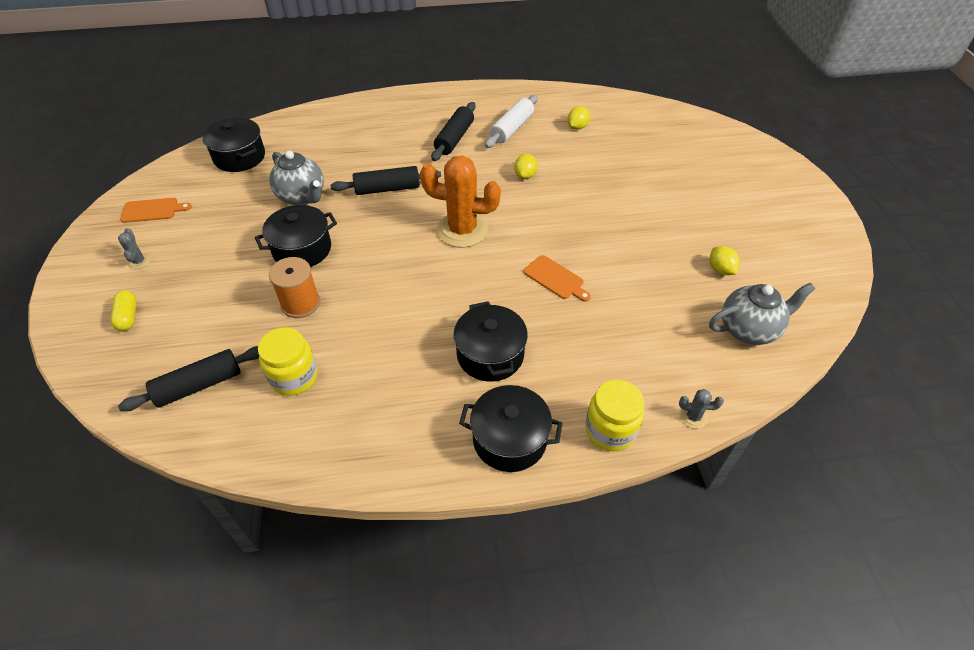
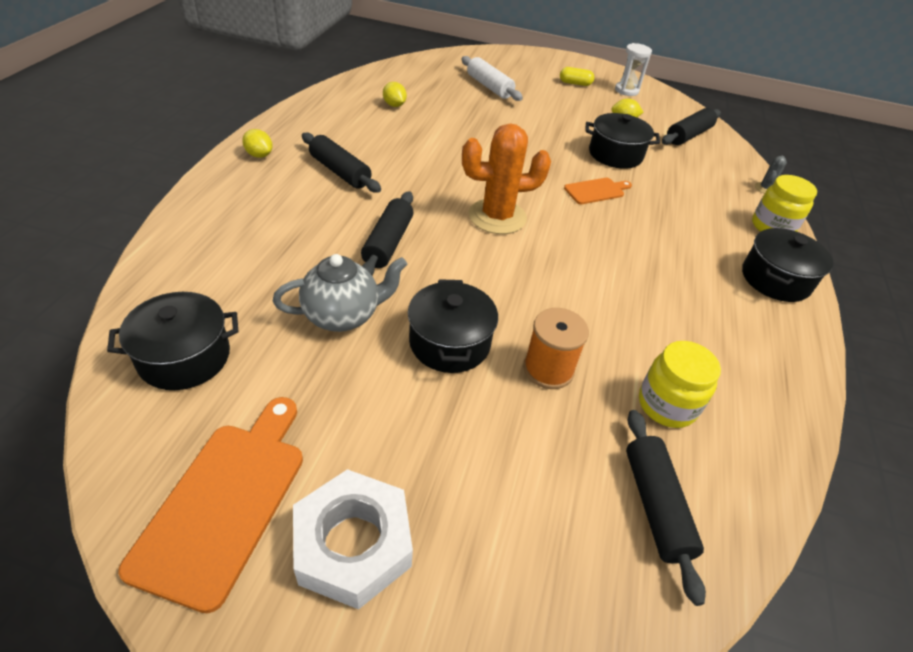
camera: 70 degrees left, 5 degrees down
yellow capsule [111,290,137,331] -> yellow capsule moved to [560,67,594,86]
grey cactus [118,228,151,269] -> white nut [293,469,413,610]
orange cutting board [120,198,192,223] -> orange cutting board [118,397,303,613], size x1.83
orange cactus [420,156,501,248] -> orange cactus turned 45 degrees clockwise [462,123,551,234]
black pot [453,301,528,382] -> black pot moved to [585,113,660,169]
white rolling pin [485,95,538,148] -> white rolling pin moved to [461,56,523,101]
yellow lemon [514,154,538,179] -> yellow lemon moved to [242,129,273,158]
grey teapot [709,283,815,345] -> black rolling pin [662,108,721,145]
none -> white hourglass [615,43,652,96]

